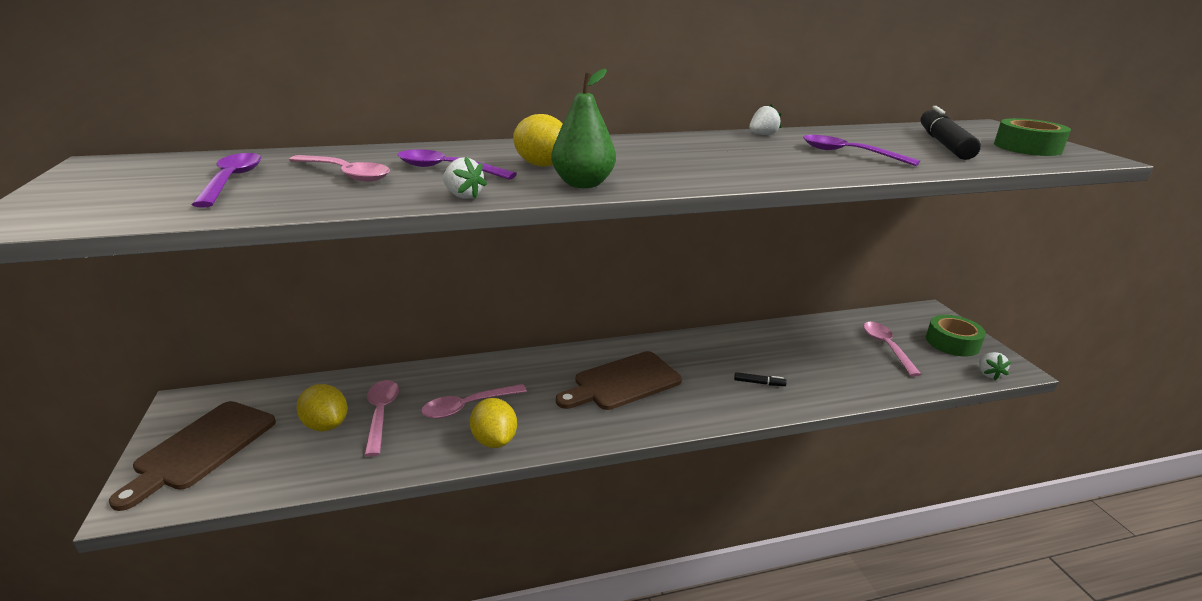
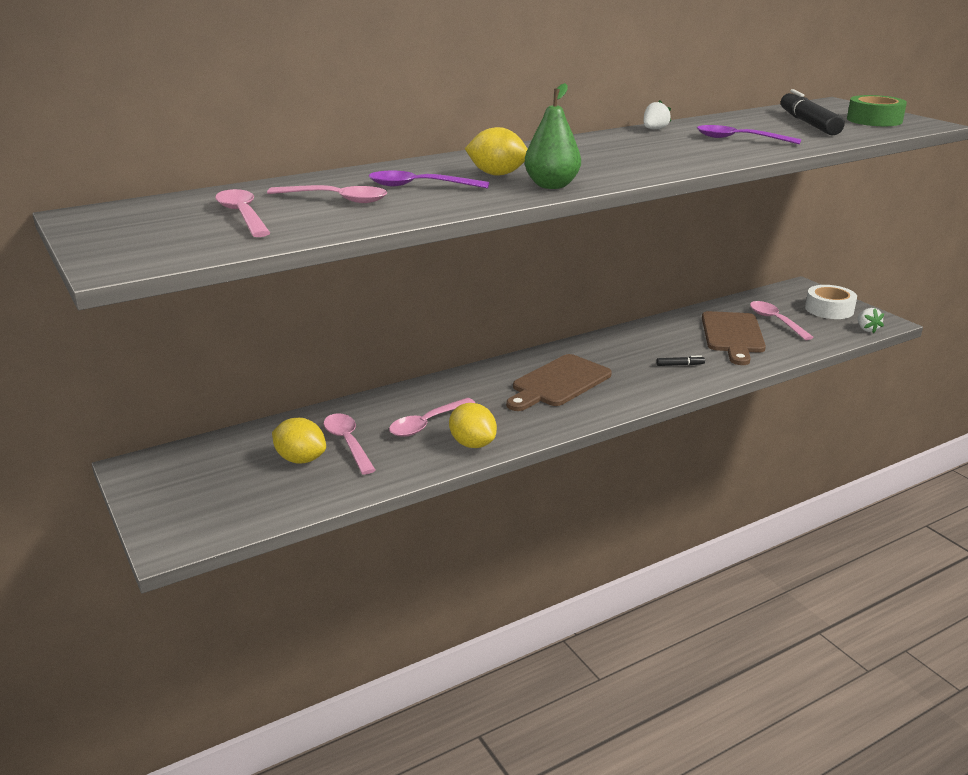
camera: 15 degrees left, 0 degrees up
brown cutting board [109,401,276,511] -> brown cutting board moved to [702,311,766,365]
purple spoon [192,153,261,208] -> pink spoon [215,189,270,237]
white strawberry [443,156,487,199] -> none
green tape [926,315,986,357] -> white tape [805,285,857,319]

